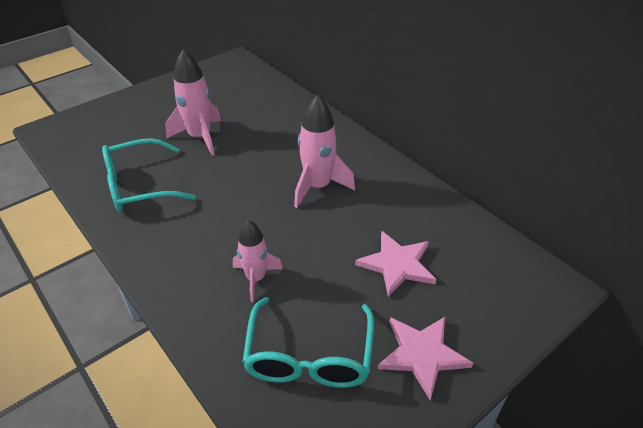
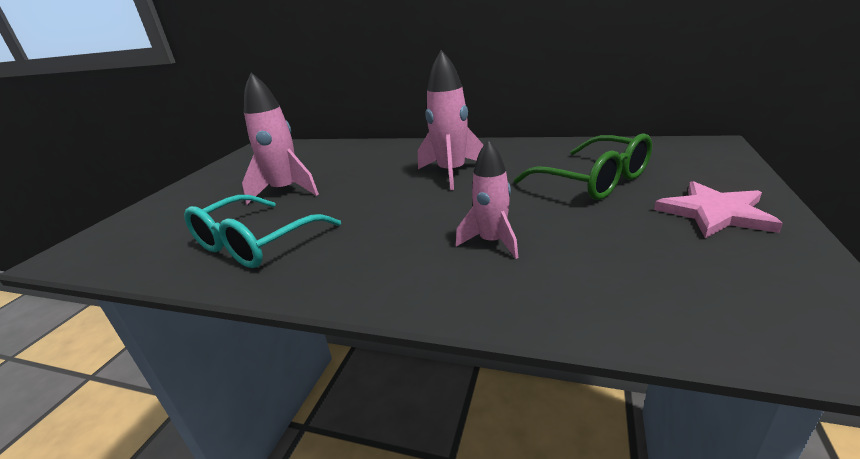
camera: 30 degrees left, 15 degrees down
turquoise glasses [242,297,374,388] -> none
pink star [355,231,437,297] -> green glasses [514,133,652,200]

